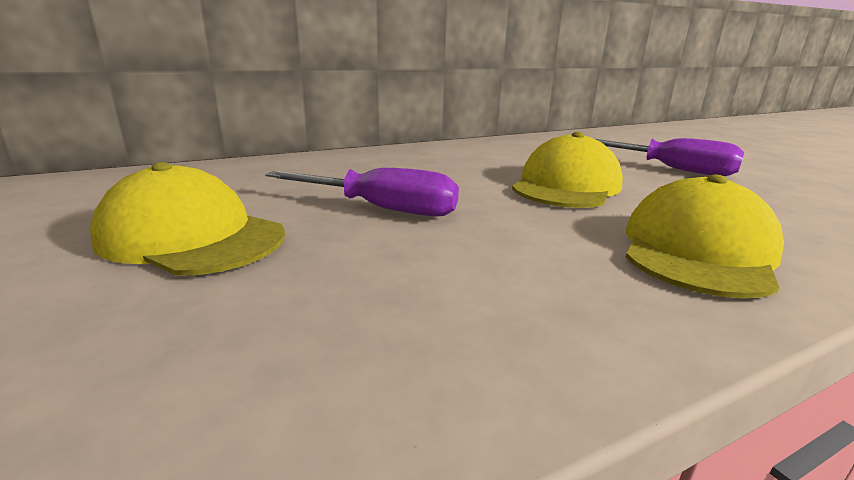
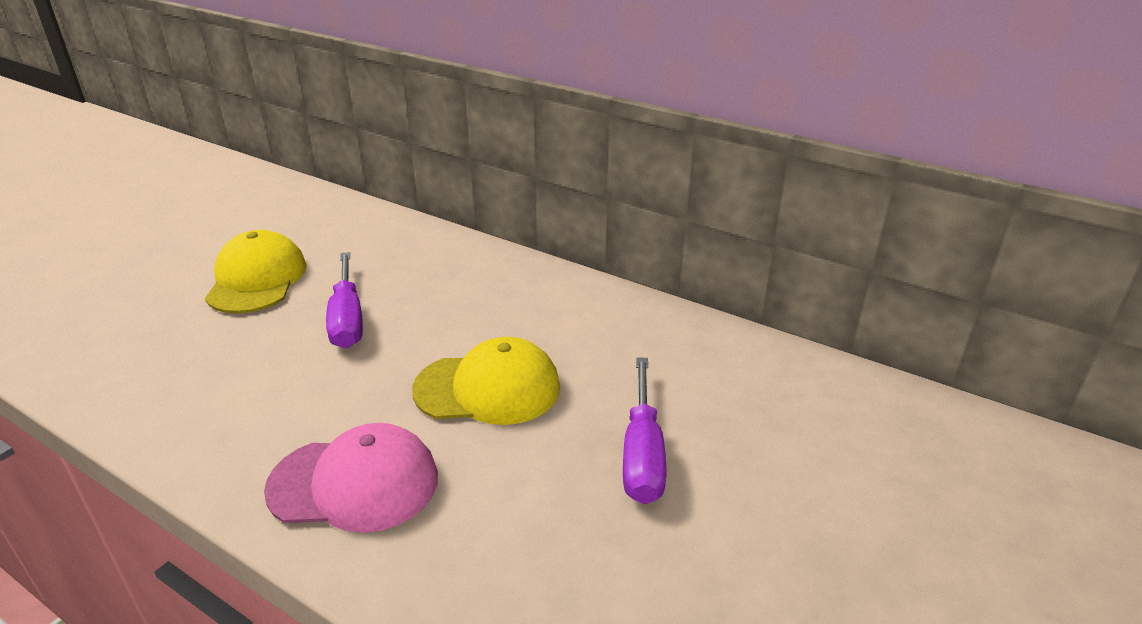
camera: 60 degrees right, 10 degrees up
yellow cap [625,175,784,298] -> pink cap [264,423,438,533]

